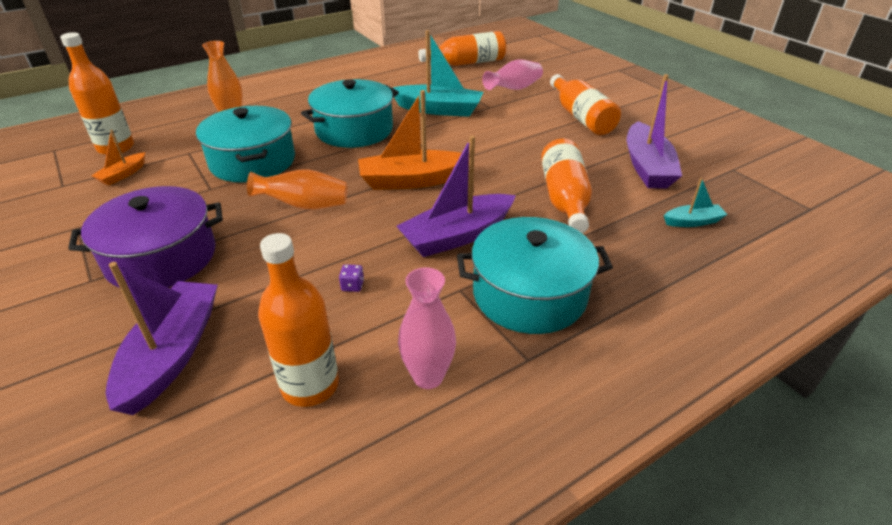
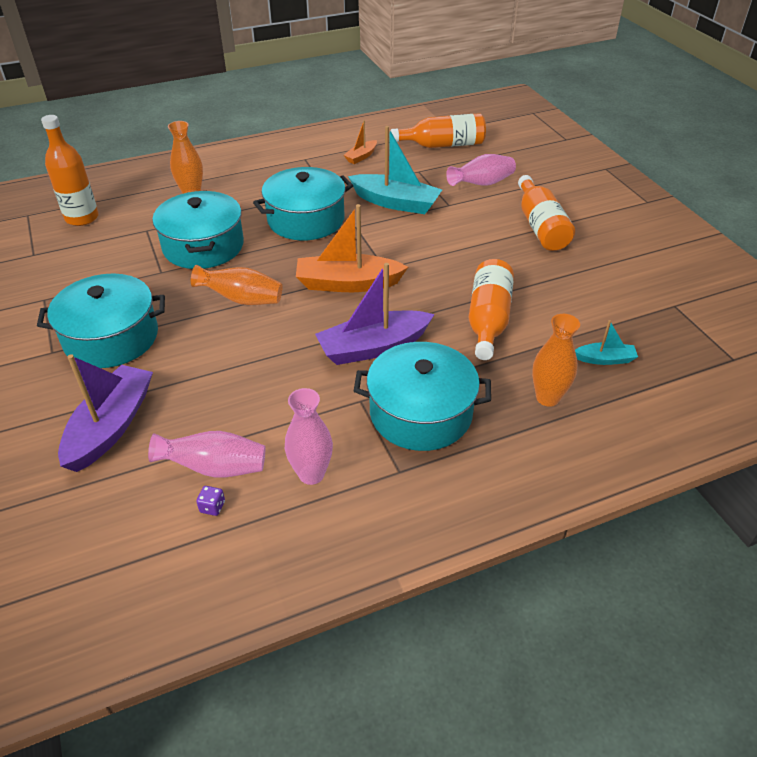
camera: 10 degrees right, 5 degrees up
purple pot [68,186,223,288] -> turquoise pot [37,274,165,368]
orange boat [91,130,145,185] -> orange boat moved to [344,120,377,164]
orange bottle [258,233,339,407] -> pink vase [148,431,265,478]
purple dice [339,264,364,292] -> purple dice moved to [196,486,225,516]
purple boat [627,74,682,188] -> none
none -> orange vase [532,314,580,407]

